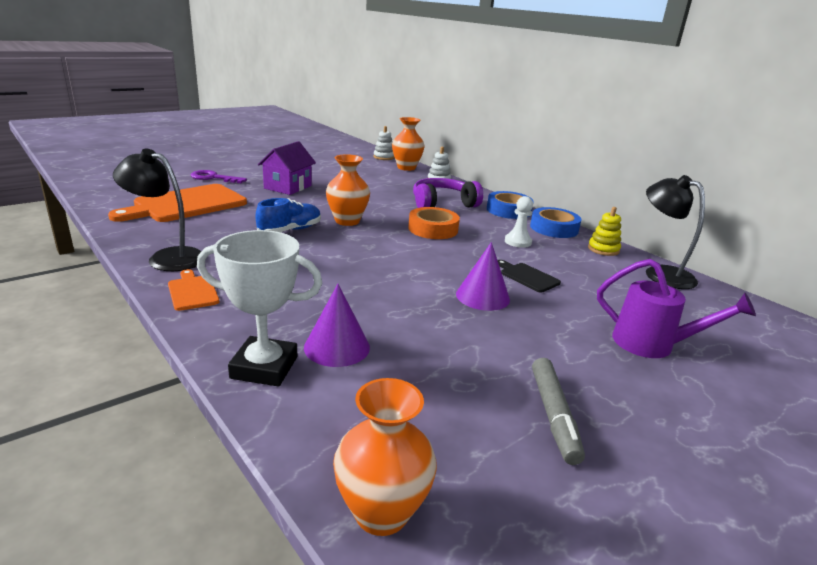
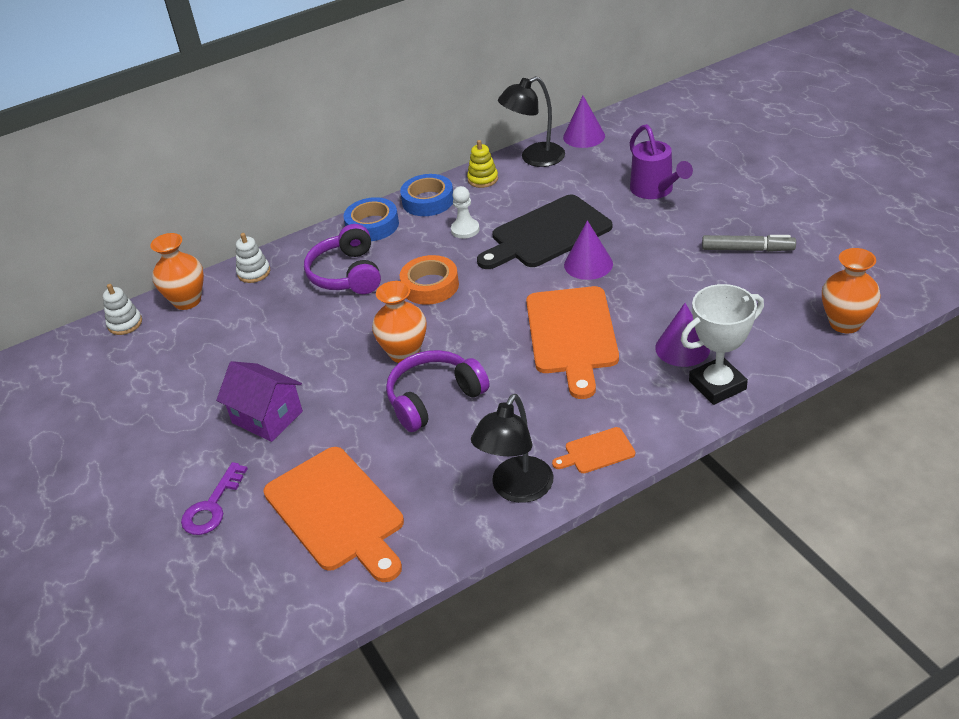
camera: 75 degrees left, 15 degrees up
white trophy [197,230,322,387] -> white trophy turned 45 degrees clockwise [681,284,764,405]
blue shoe [255,198,321,232] -> purple headphones [386,350,489,432]
black cutting board [497,260,561,293] -> black cutting board [477,194,612,269], size x2.16
purple watering can [597,259,756,358] -> purple watering can turned 120 degrees clockwise [629,124,693,199]
none -> orange cutting board [526,286,619,399]
none -> purple cone [563,96,605,148]

